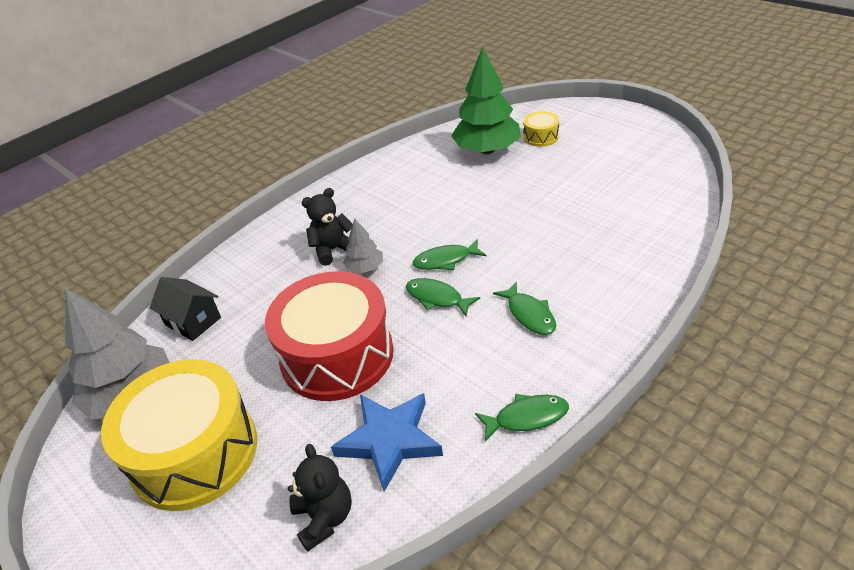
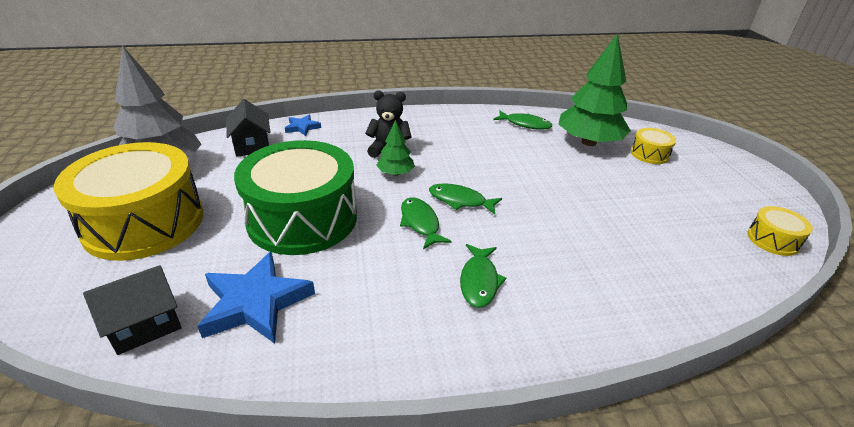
camera: 30 degrees right, 5 degrees down
red drum [265,271,394,401] -> green drum [234,140,357,255]
black teddy bear [288,444,352,552] -> black house [83,265,182,355]
grey tree [343,219,383,273] -> green tree [376,120,415,176]
green fish [475,394,569,442] -> green fish moved to [493,111,552,129]
none -> blue star [285,115,321,136]
none -> yellow drum [747,206,813,256]

